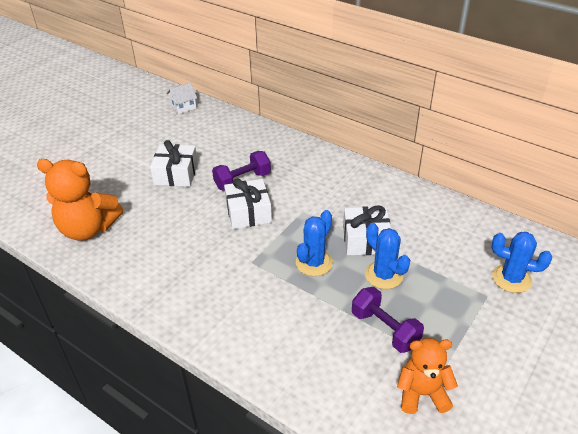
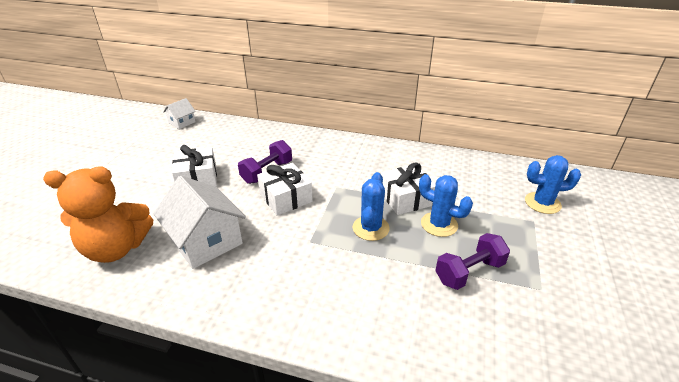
camera: 20 degrees left, 5 degrees down
purple dumbbell [352,287,424,353] -> purple dumbbell turned 60 degrees counterclockwise [435,233,510,290]
orange teddy bear [397,338,458,414] -> none
none -> white house [154,175,246,269]

